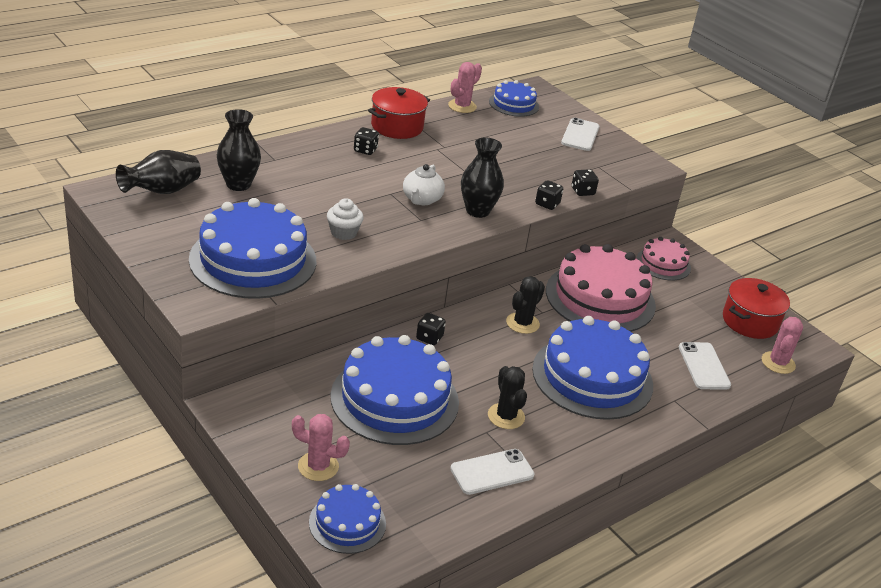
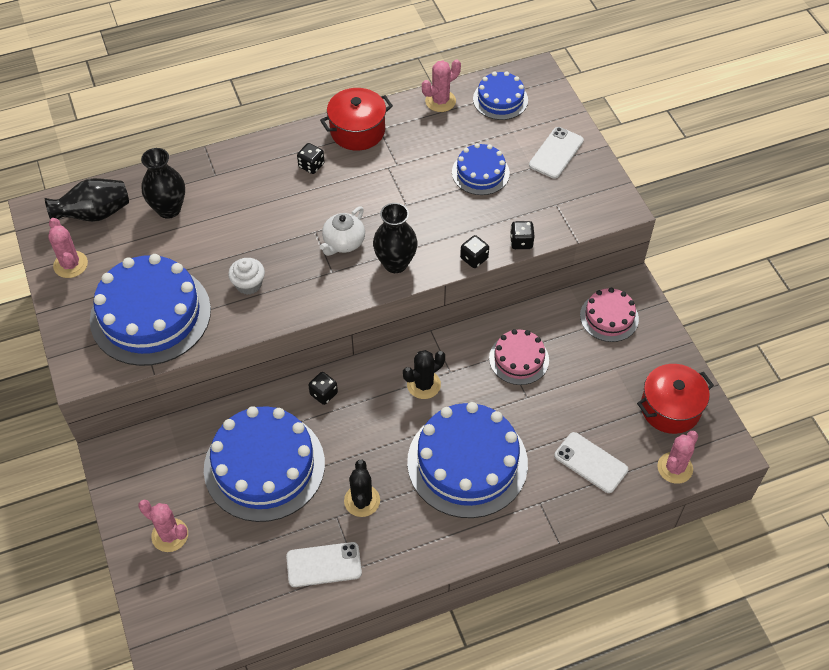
camera: 20 degrees right, 20 degrees up
blue cake [309,484,386,554] -> blue cake moved to [452,143,510,195]
pink cake [546,244,656,332] -> pink cake [489,329,549,385], size x0.53
white phone [679,342,731,389] -> white phone turned 60 degrees counterclockwise [554,432,628,493]
none -> pink cactus [48,218,88,278]

